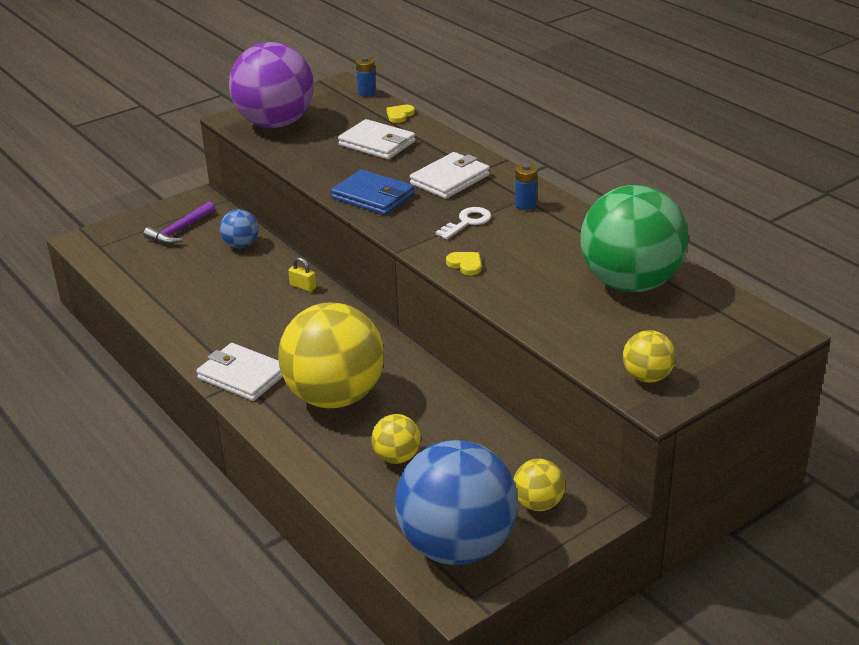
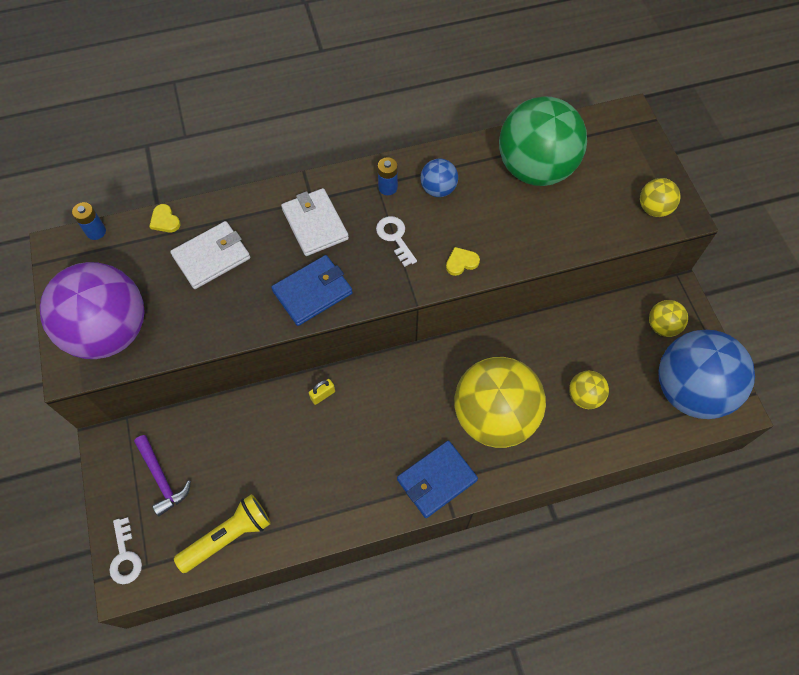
camera: 70 degrees left, 30 degrees up
white wallet [196,343,283,401] -> blue wallet [397,441,478,518]
blue ball [220,209,259,248] -> blue ball moved to [420,159,458,197]
none -> white key [109,517,142,584]
none -> yellow flashlight [174,494,271,573]

